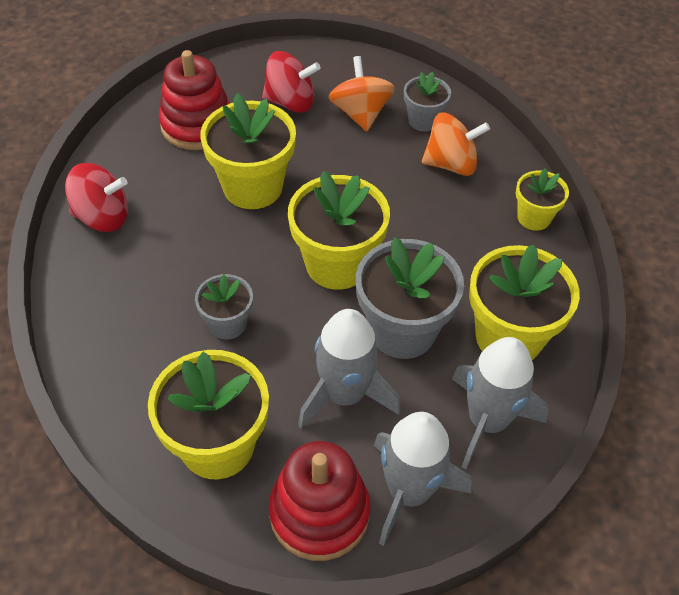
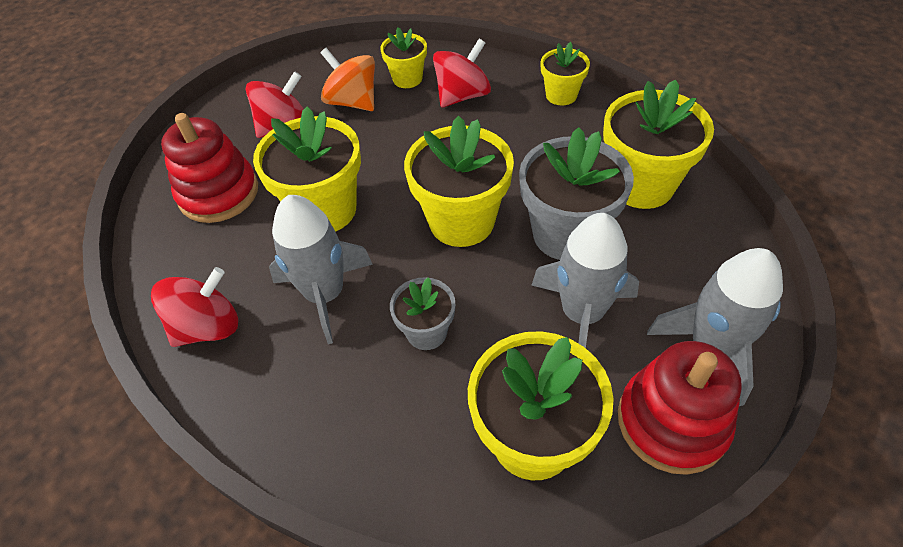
camera: 35 degrees left, 0 degrees up
grey flower pot [404,72,451,132] -> yellow flower pot [380,27,427,88]
orange spinning top [422,112,490,176] -> red spinning top [433,39,491,107]
grey rocket [452,337,549,469] -> grey rocket moved to [269,195,373,344]

